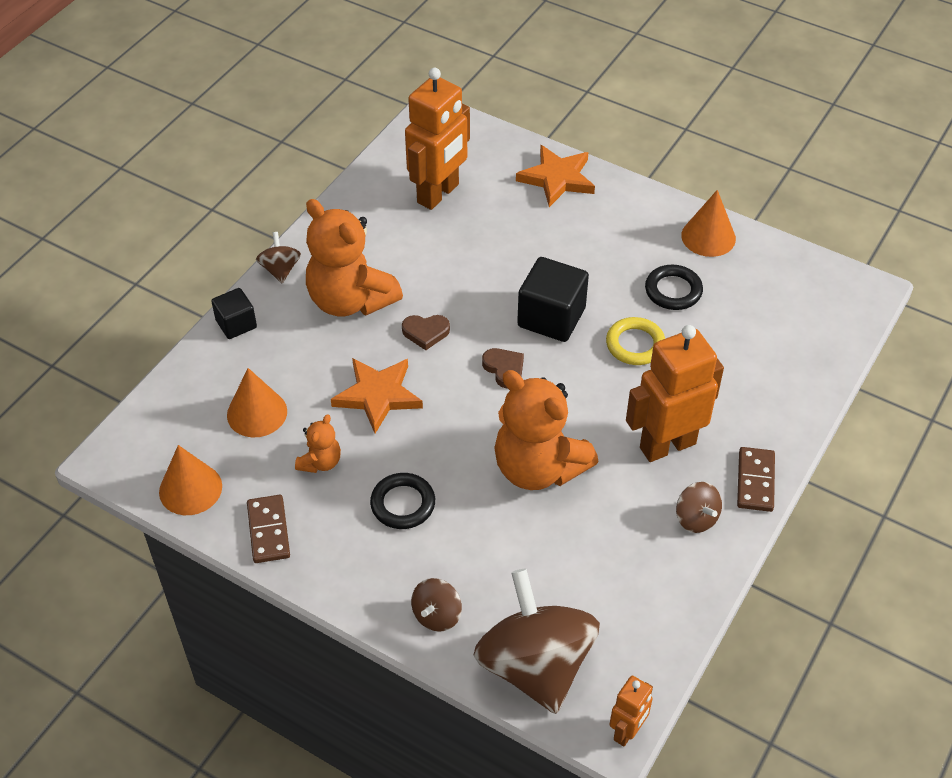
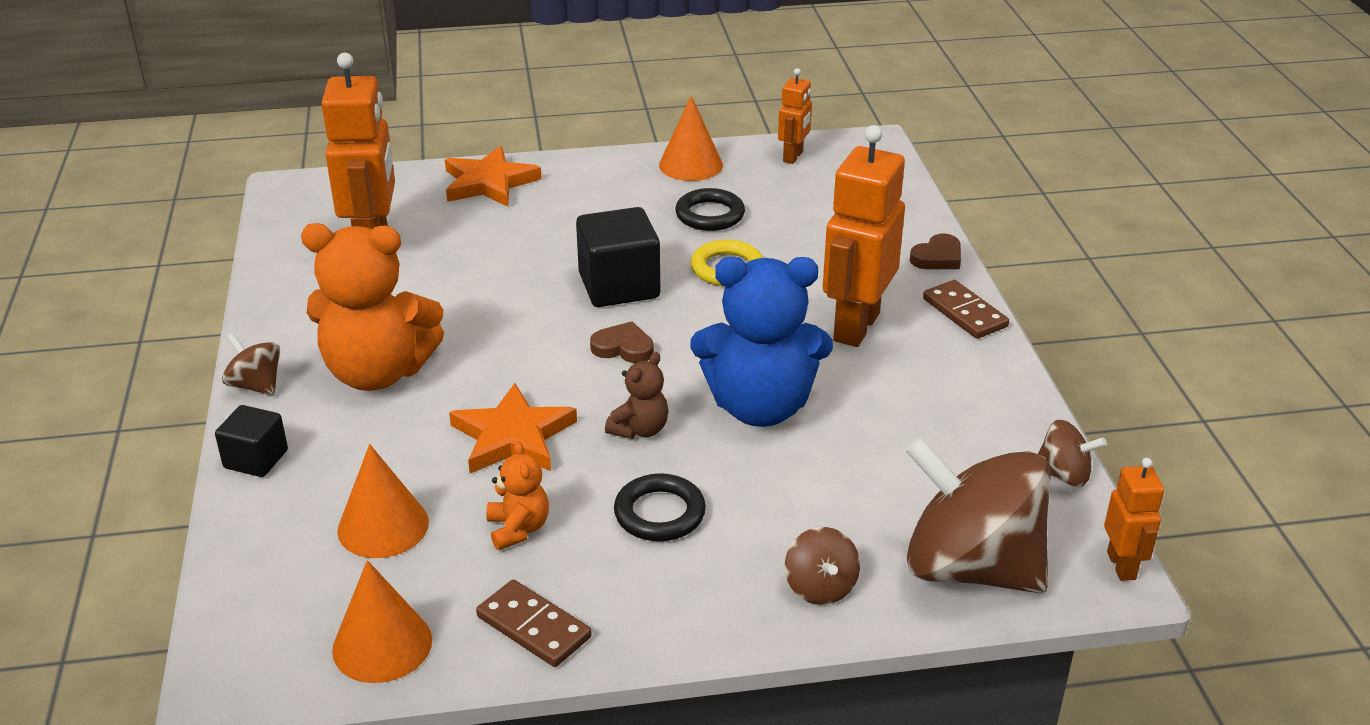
camera: 40 degrees left, 15 degrees down
brown heart [402,315,450,350] -> brown heart moved to [910,233,961,269]
orange teddy bear [494,370,598,490] -> blue teddy bear [690,257,833,427]
brown spinning top [676,482,722,533] -> brown spinning top moved to [1038,419,1107,487]
none -> brown teddy bear [605,352,669,439]
none -> orange robot [778,68,812,164]

